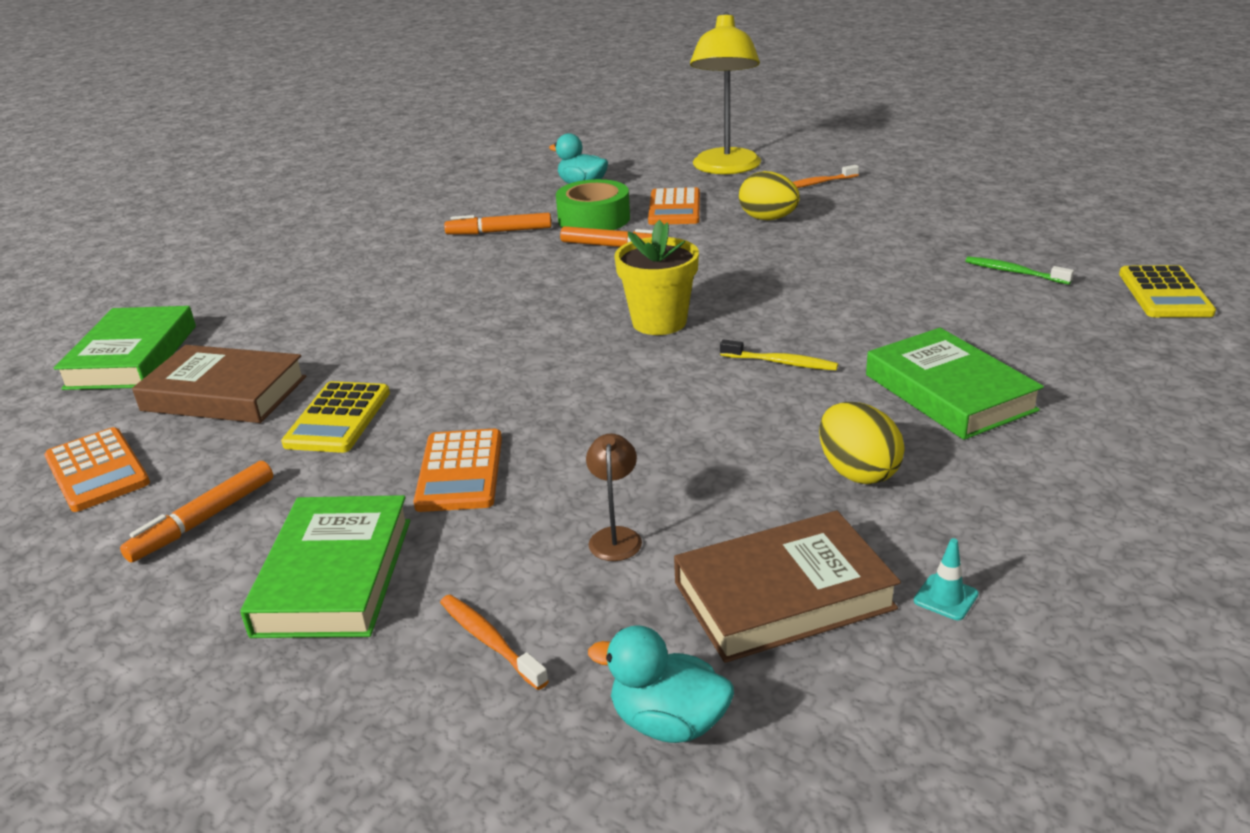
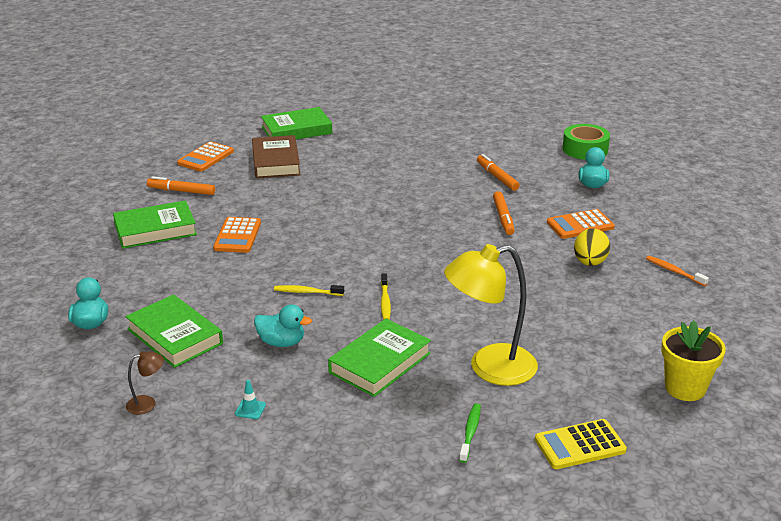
camera: 65 degrees right, 0 degrees up
yellow calculator [281,381,390,453] -> none
orange calculator [413,429,502,512] -> orange calculator turned 60 degrees counterclockwise [213,217,261,253]
orange toothbrush [440,595,549,690] -> none
green tape [556,179,630,230] -> green tape moved to [563,124,610,160]
brown lamp [586,433,642,561] -> brown lamp moved to [126,351,164,415]
yellow flower pot [614,220,699,335] -> yellow flower pot moved to [661,320,726,401]
brown book [674,511,901,663] -> green book [125,295,223,368]
yellow lamp [690,12,761,174] -> yellow lamp moved to [444,244,538,386]
yellow egg [819,402,905,484] -> turquoise duck [254,304,312,347]
turquoise traffic cone [914,538,979,620] -> turquoise traffic cone moved to [235,380,266,419]
green toothbrush [965,257,1074,285] -> green toothbrush moved to [459,403,481,463]
none -> yellow toothbrush [274,285,344,296]

